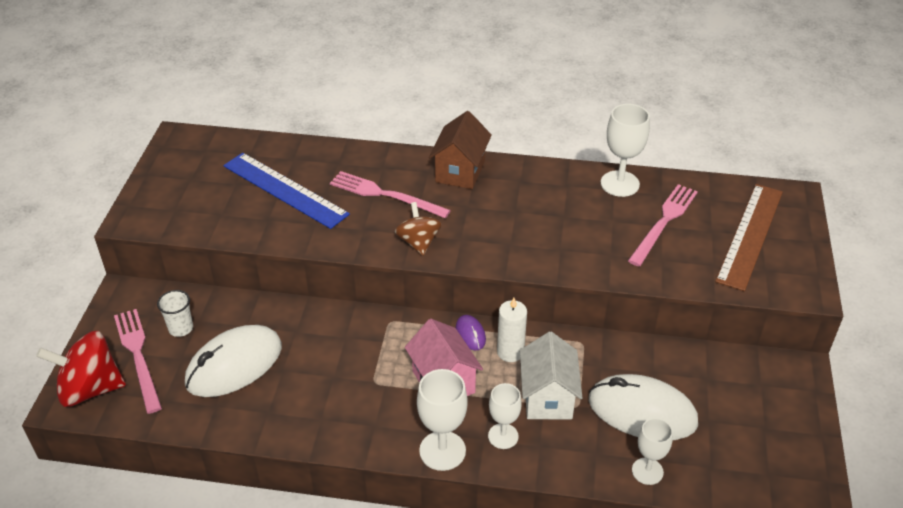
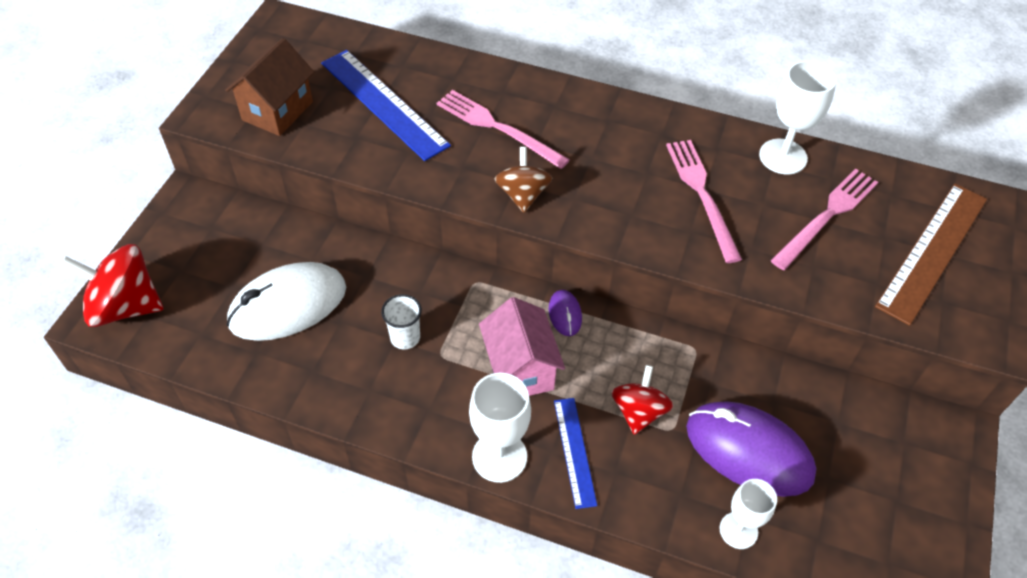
camera: 10 degrees right, 10 degrees up
pink fork [114,309,162,414] -> pink fork moved to [666,140,742,263]
white cup [157,290,193,337] -> white cup moved to [381,294,422,349]
brown house [429,111,492,189] -> brown house moved to [225,38,314,136]
white goblet [488,383,522,449] -> blue ruler [554,398,597,509]
white candle [497,298,527,362] -> none
white house [520,331,583,419] -> red spinning top [611,365,673,435]
white mouse [589,374,698,440] -> purple mouse [686,401,816,497]

